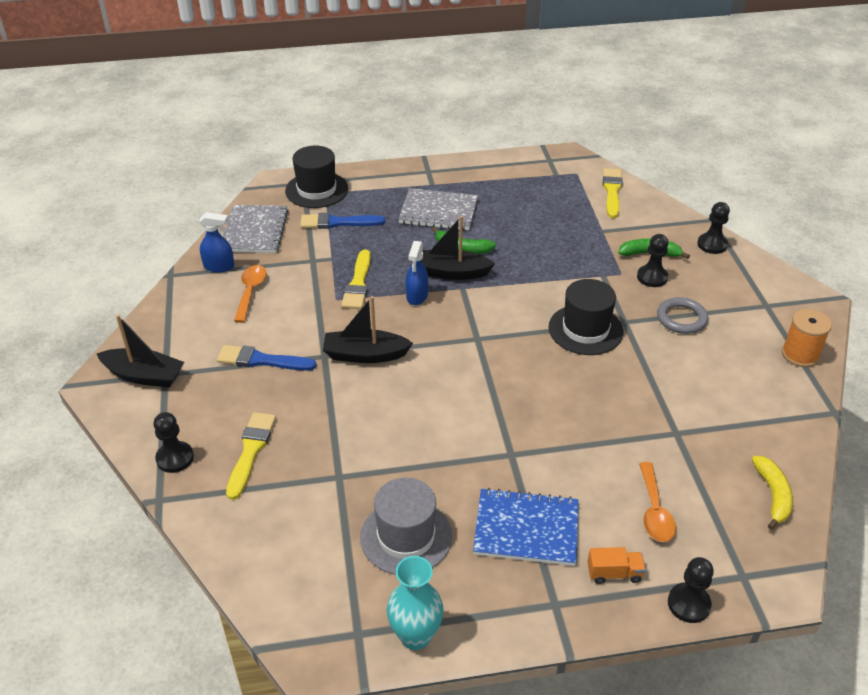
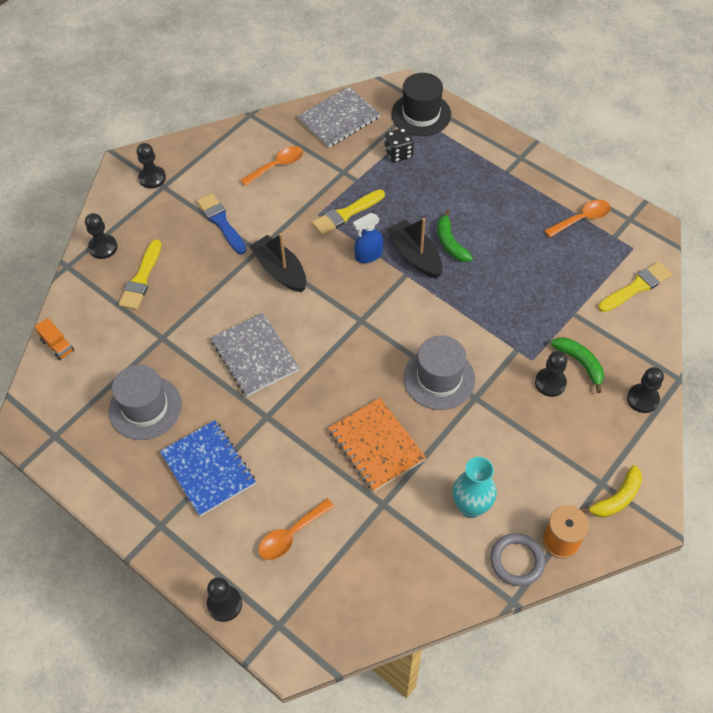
camera: 50 degrees right, 15 degrees up
black boat [97,315,184,388] -> black pawn [137,143,166,189]
blue spray bottle [199,212,234,272] -> none
yellow brush [226,412,276,500] -> yellow brush turned 135 degrees clockwise [119,239,162,310]
blue brush [300,213,385,229] -> black dice [384,128,414,163]
turquoise vase [387,556,444,650] -> turquoise vase moved to [453,457,497,518]
grey notebook [398,188,478,230] -> grey notebook moved to [211,312,299,397]
black hat [549,279,624,355] -> grey hat [404,335,475,410]
orange truck [588,547,646,584] -> orange truck moved to [35,318,74,360]
grey ring [657,297,708,334] -> grey ring moved to [490,533,545,586]
yellow banana [752,456,793,530] -> yellow banana moved to [580,465,642,517]
none -> orange notebook [328,398,426,492]
none -> orange spoon [544,200,611,237]

